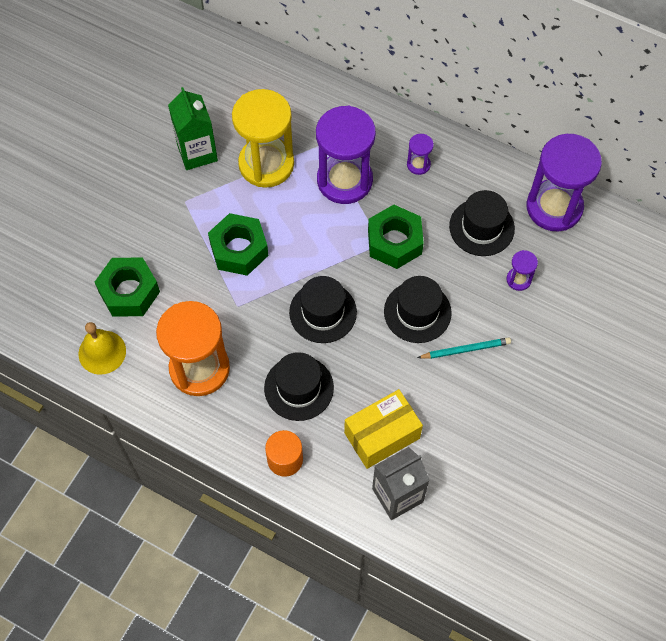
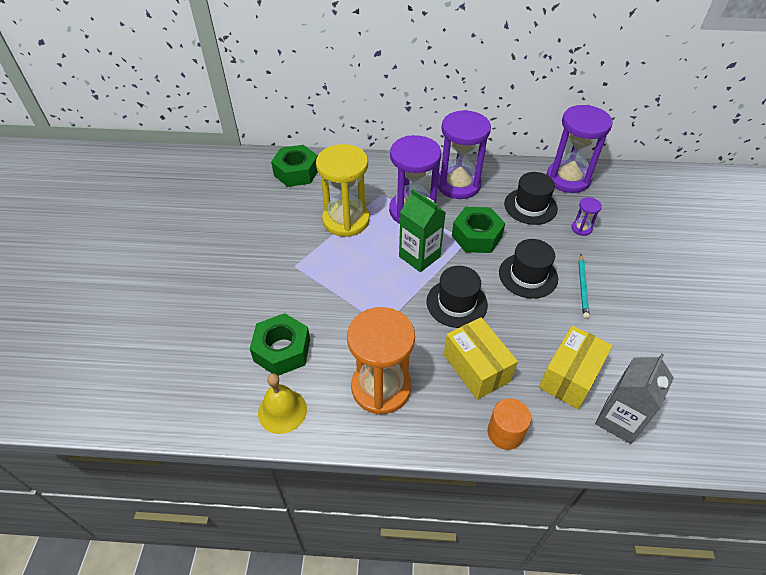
camera: 25 degrees left, 15 degrees down
green carton [168,87,218,170] -> green carton moved to [399,189,446,272]
green nut [208,213,268,276] -> green nut moved to [271,145,318,187]
black hat [264,352,334,421] -> yellow box [444,317,518,400]
purple hourglass [407,134,434,175] -> purple hourglass [438,110,491,199], size x2.33
turquoise pencil [417,337,511,359] -> turquoise pencil turned 135 degrees clockwise [578,254,590,319]

